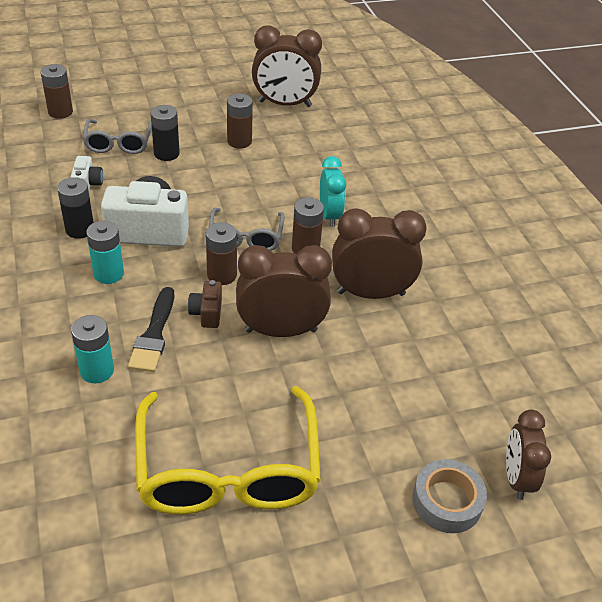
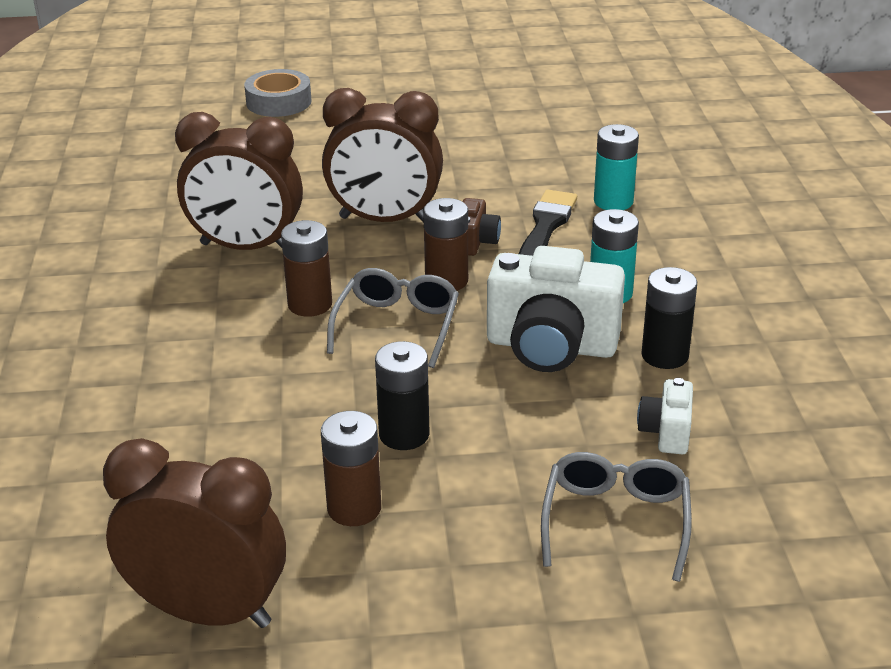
camera: 165 degrees left, 10 degrees down
brown battery [41,64,73,119] -> none
yellow glasses [135,386,321,514] -> none
black battery [150,105,180,161] -> black battery moved to [375,341,429,450]
turquoise clock [320,156,346,227] -> none
brown clock [506,410,551,500] -> none

